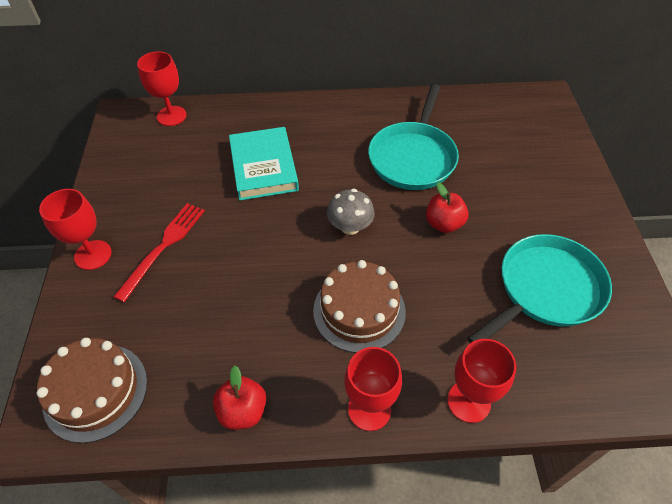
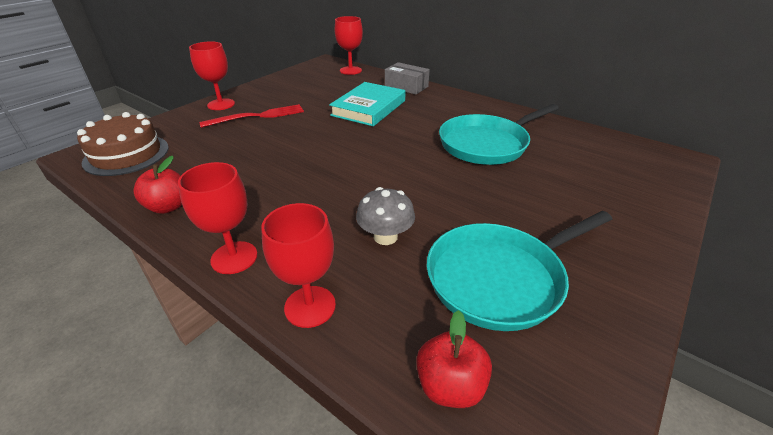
camera: 40 degrees right, 15 degrees down
brown cake [313,260,406,353] -> none
grey mushroom [327,189,375,235] -> grey mushroom moved to [356,187,415,245]
red apple [426,182,469,233] -> red apple moved to [416,310,492,408]
turquoise pan [467,234,612,343] -> turquoise pan turned 150 degrees clockwise [427,211,612,331]
none -> grey box [385,62,430,94]

